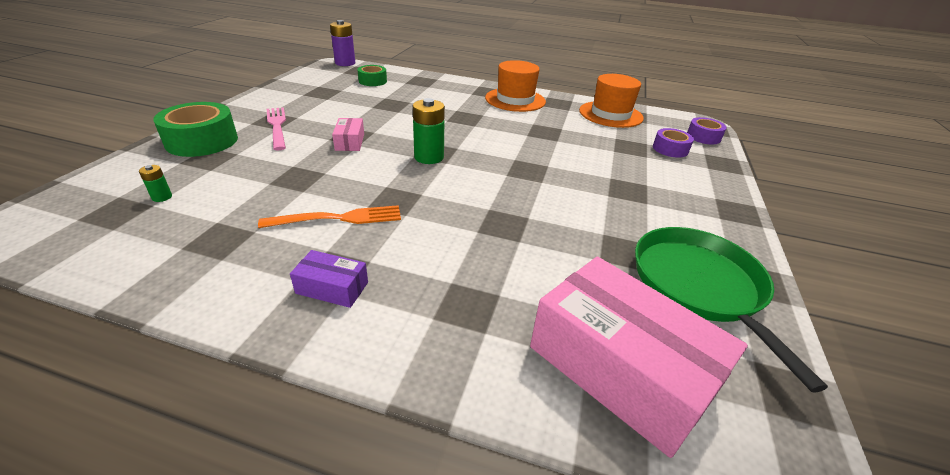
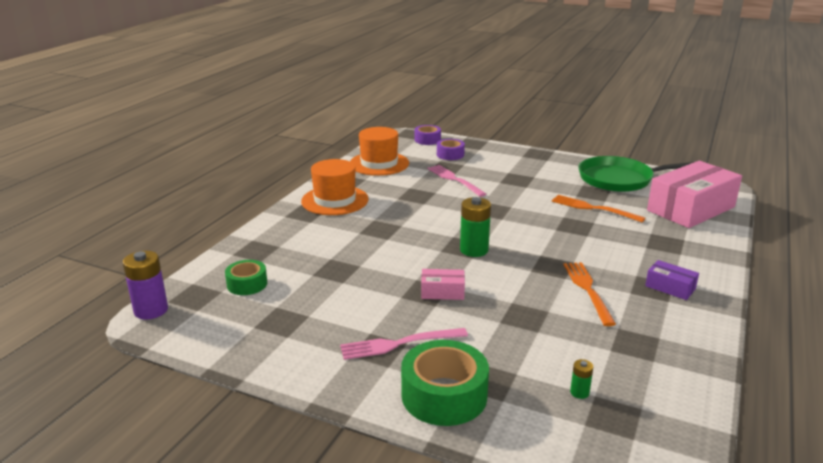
camera: 80 degrees left, 10 degrees down
purple box [290,250,368,308] -> purple box turned 75 degrees counterclockwise [645,260,699,300]
none -> pink fork [427,165,486,197]
none -> orange fork [552,195,645,222]

